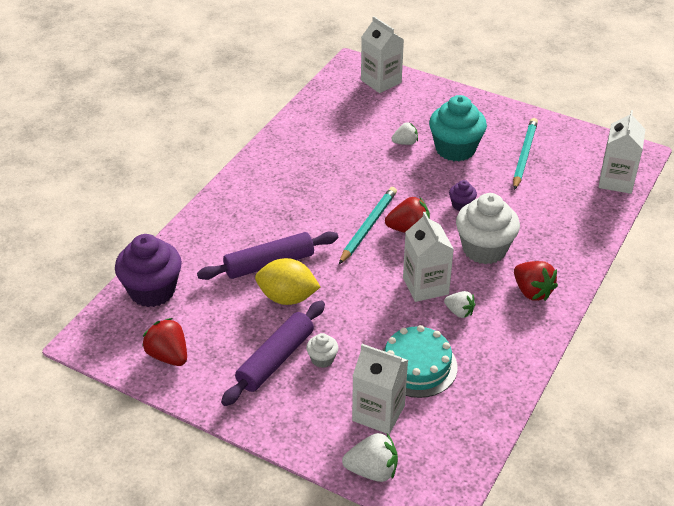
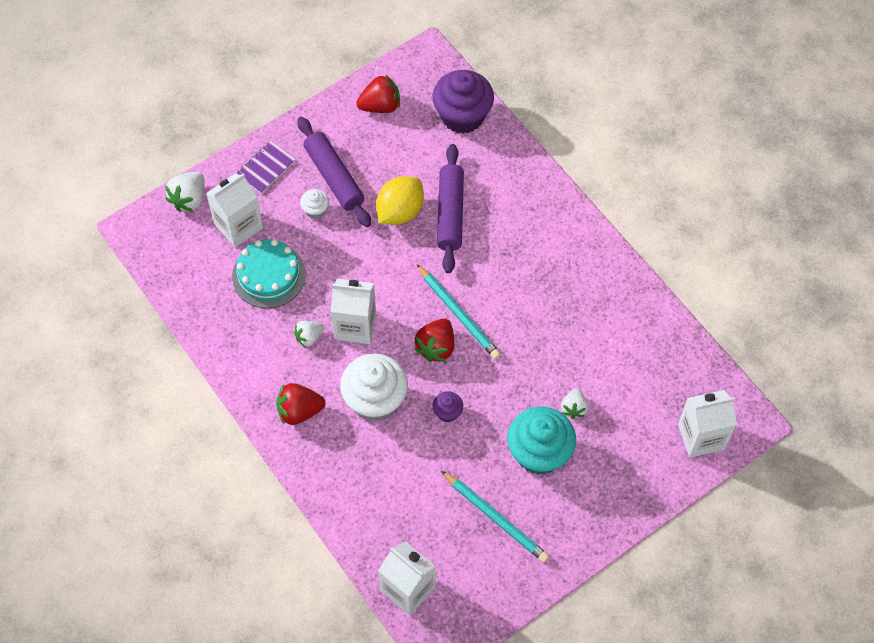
camera: 115 degrees right, 20 degrees up
none -> purple notebook [236,141,296,194]

